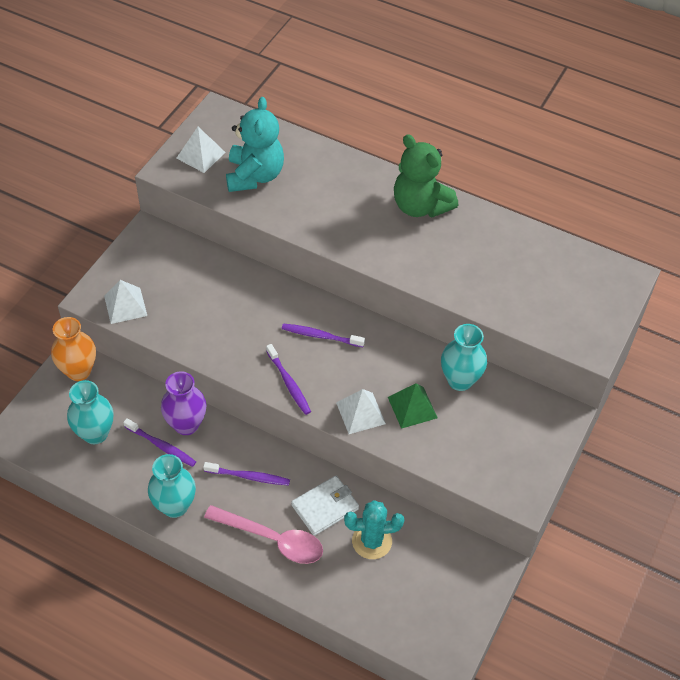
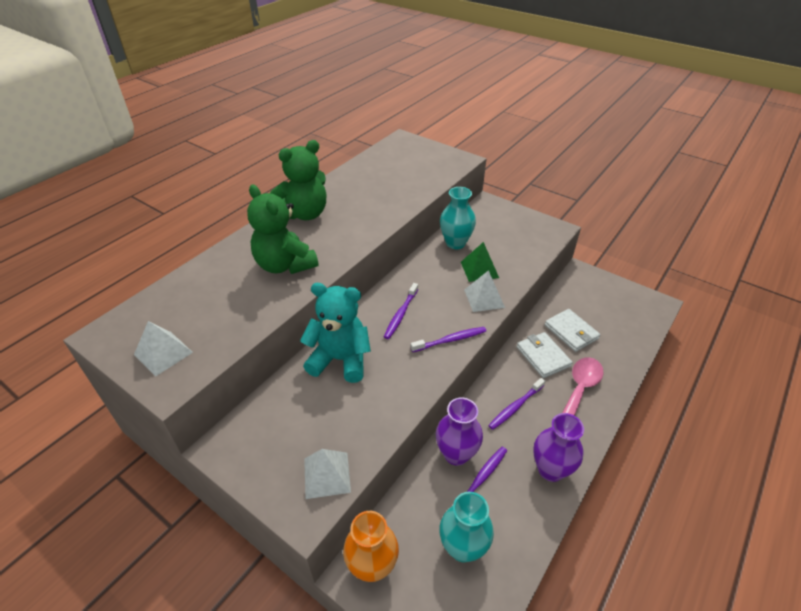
camera: 80 degrees left, 10 degrees down
turquoise vase [148,454,196,518] -> purple vase [533,413,584,482]
purple toothbrush [203,462,290,486] -> purple toothbrush turned 150 degrees counterclockwise [488,378,545,430]
turquoise teddy bear [226,97,284,192] -> turquoise teddy bear moved to [300,283,371,383]
turquoise cactus [344,500,404,559] -> white wallet [545,309,600,352]
none -> green teddy bear [247,184,318,274]

